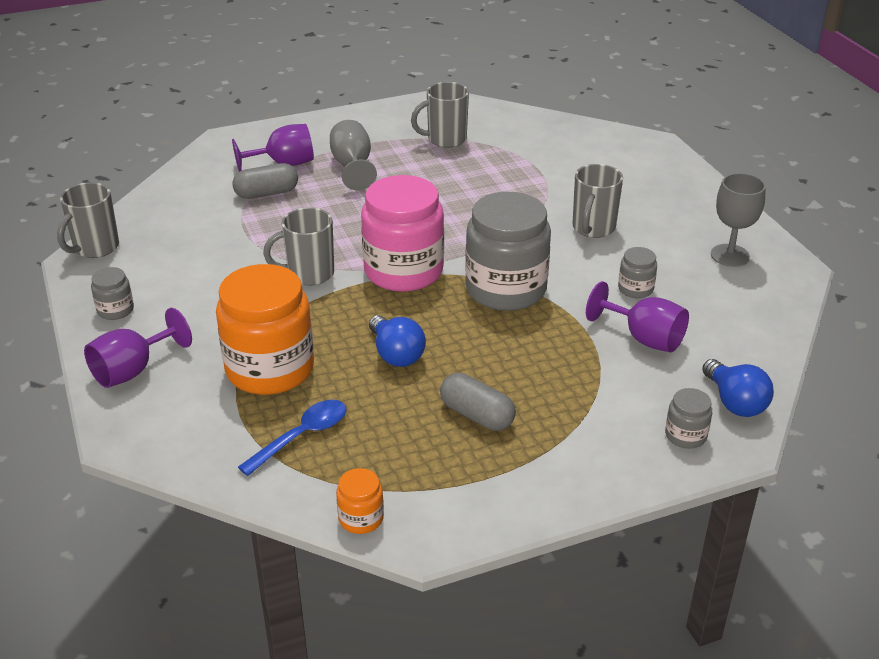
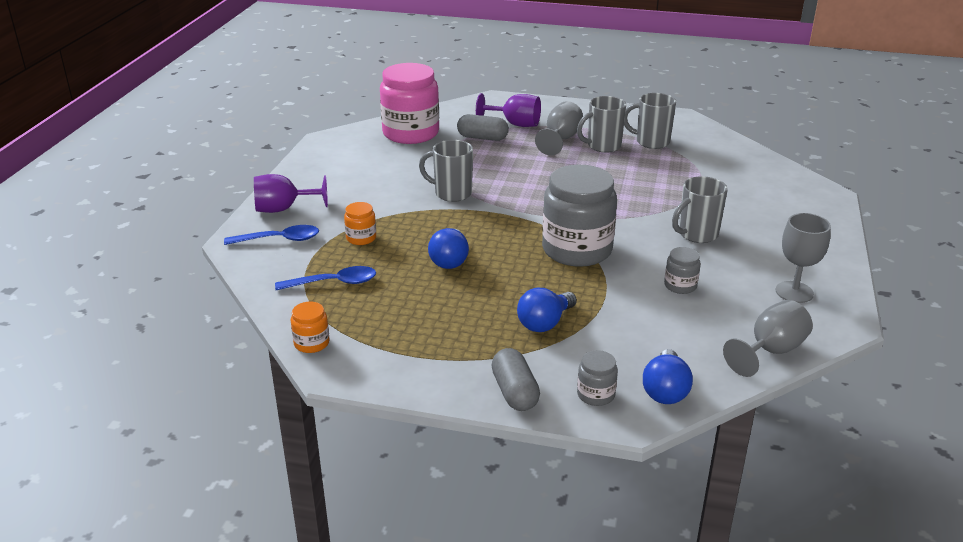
camera: 35 degrees right, 5 degrees down
grey mug [57,182,119,258] -> grey mug moved to [577,96,626,153]
grey jar [91,267,134,320] -> none
orange jar [216,264,314,395] -> orange jar [344,202,376,245], size x0.44
pink jar [361,175,444,292] -> pink jar moved to [380,63,439,144]
grey capsule [440,373,516,431] -> grey capsule moved to [491,348,540,411]
purple goblet [586,281,689,352] -> none
none -> blue spoon [224,225,319,245]
none -> blue light bulb [517,287,577,332]
none -> grey goblet [723,300,813,377]

